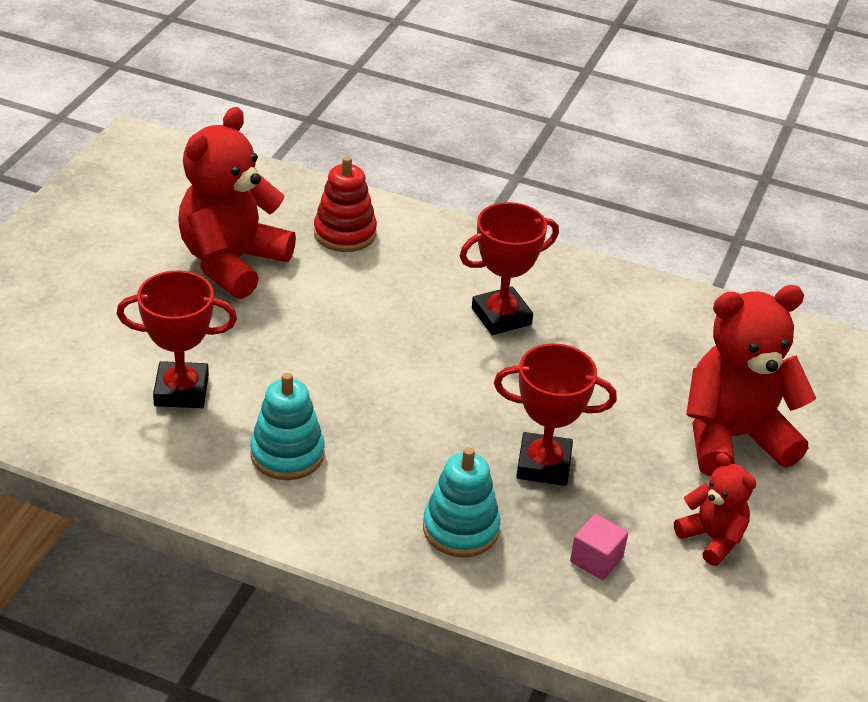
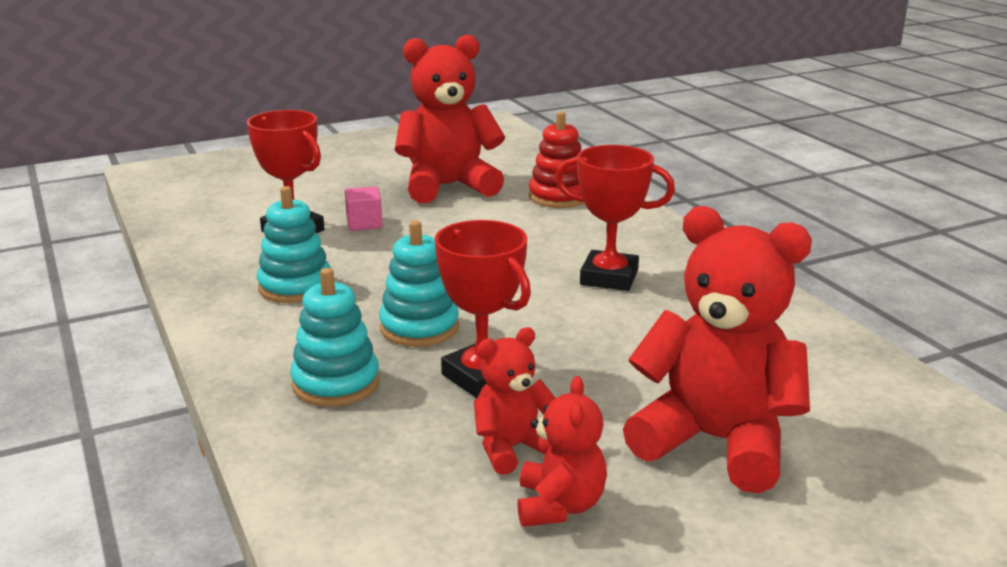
camera: 45 degrees right, 15 degrees down
pink cube [570,514,628,580] -> pink cube moved to [345,186,383,231]
none -> turquoise stacking toy [379,221,459,347]
none -> red teddy bear [474,327,555,475]

